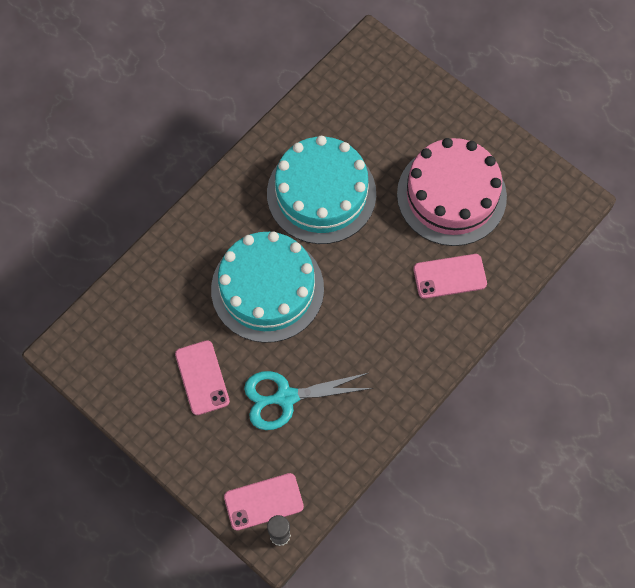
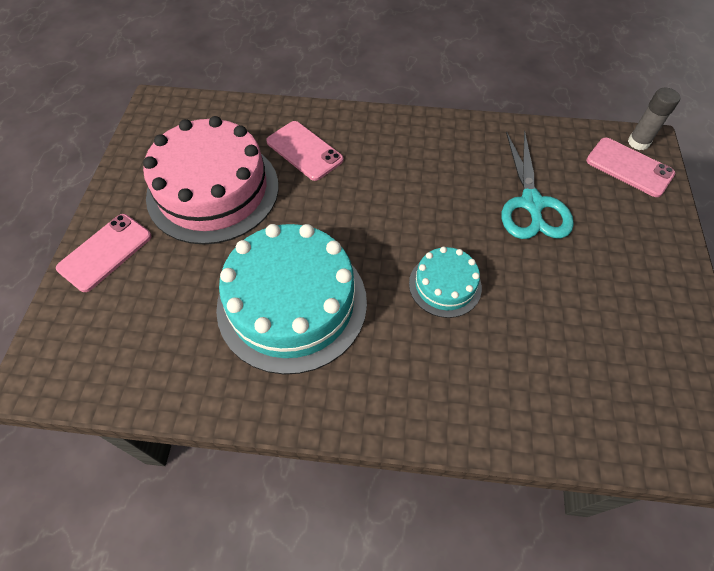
camera: 125 degrees left, 10 degrees down
pink phone [175,340,230,415] -> pink phone moved to [56,214,152,292]
turquoise cake [211,231,324,343] -> turquoise cake [409,247,482,318], size x0.49
turquoise scissors [244,371,373,430] -> turquoise scissors turned 45 degrees clockwise [502,130,574,239]

